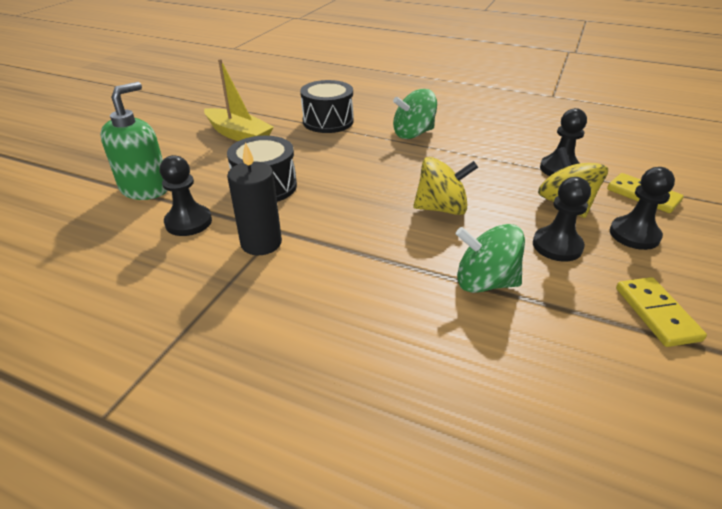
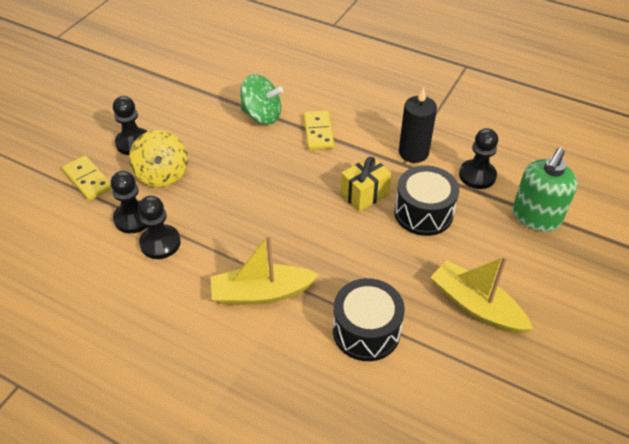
camera: 175 degrees left, 10 degrees up
green spinning top [393,89,437,139] -> yellow boat [211,234,319,305]
yellow spinning top [413,157,478,215] -> none
black pawn [533,177,591,262] -> black pawn moved to [138,196,181,259]
yellow domino [616,277,707,347] -> yellow domino moved to [304,110,334,150]
none -> yellow gift [341,156,392,212]

